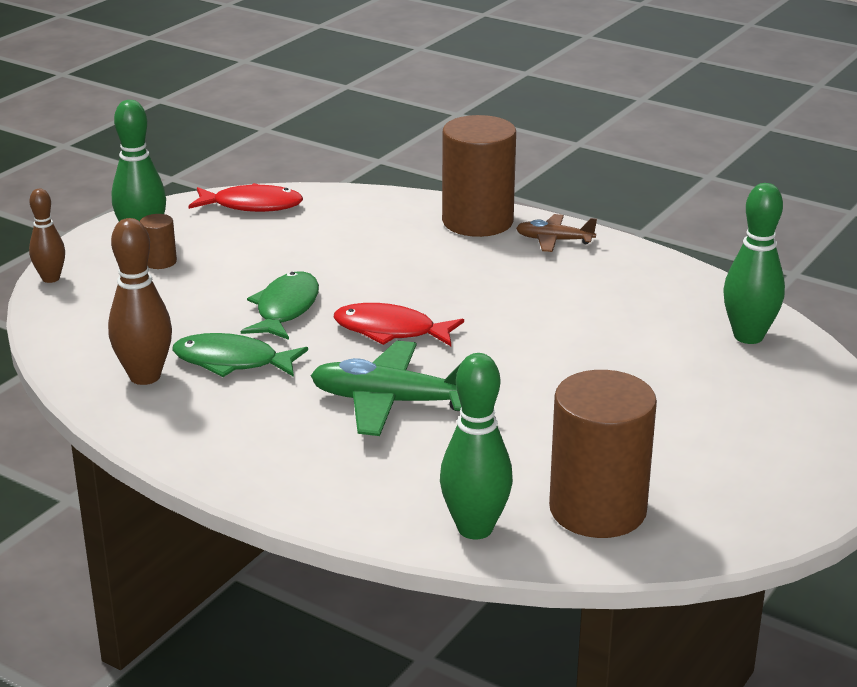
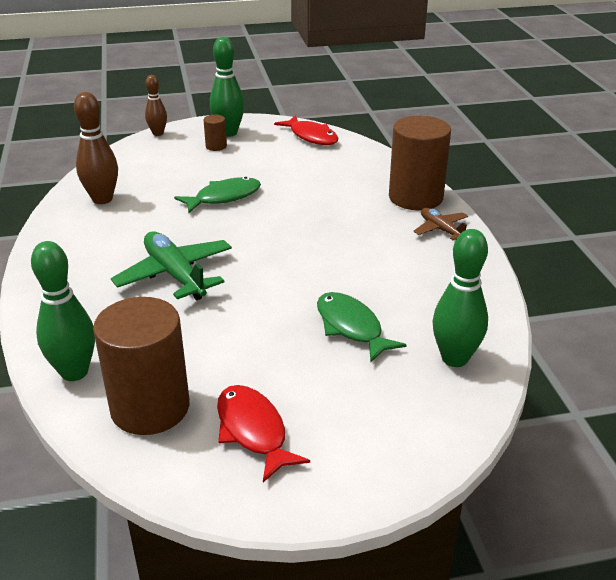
camera: 45 degrees right, 5 degrees up
green fish [172,333,308,377] -> green fish moved to [317,292,406,362]
red fish [334,303,464,346] -> red fish moved to [217,385,310,482]

